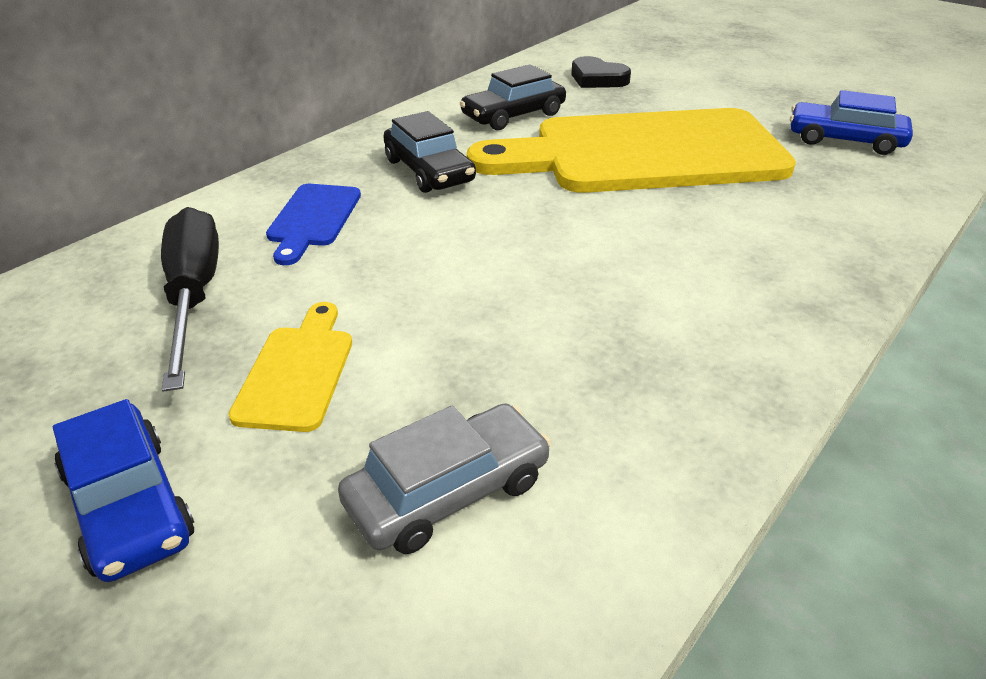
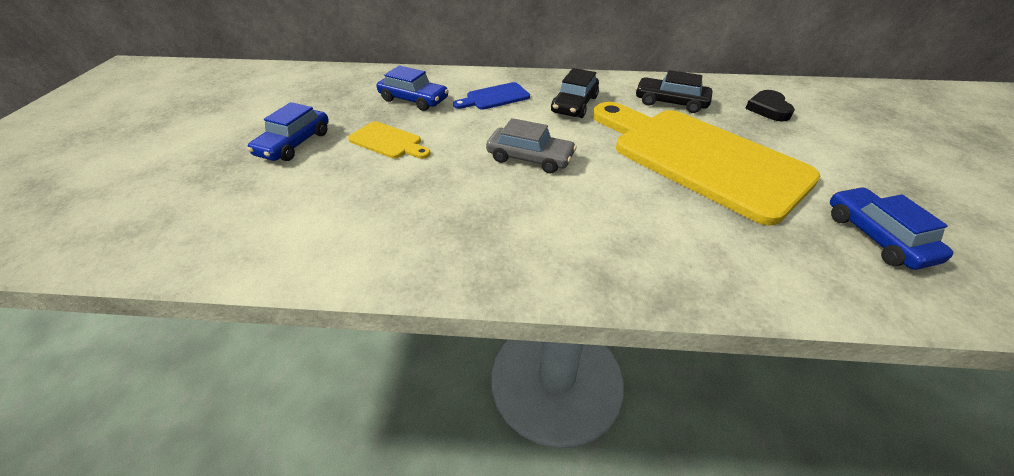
camera: 55 degrees right, 5 degrees up
black screwdriver [161,207,219,392] -> blue car [377,66,449,111]
yellow cutting board [229,302,352,432] -> yellow cutting board turned 60 degrees clockwise [348,121,431,159]
grey car [338,403,551,554] -> grey car moved to [486,118,577,173]

